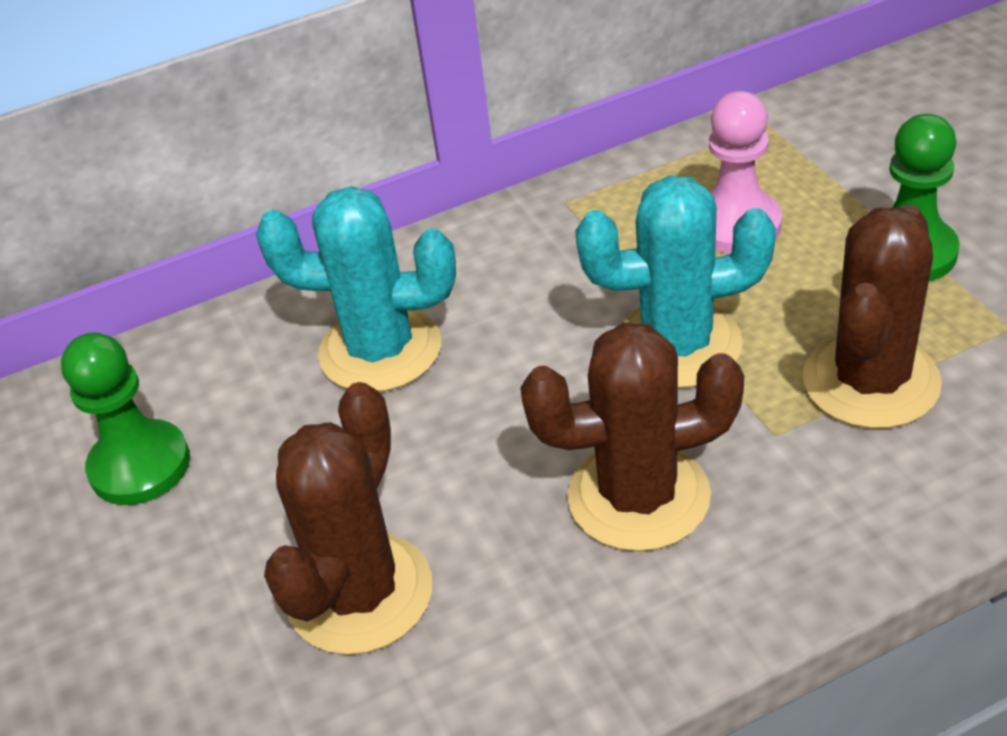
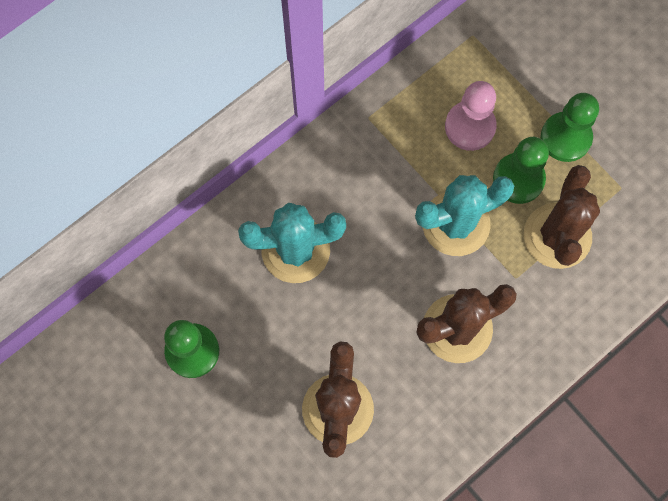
camera: 20 degrees left, 30 degrees up
none -> green pawn [493,137,549,204]

